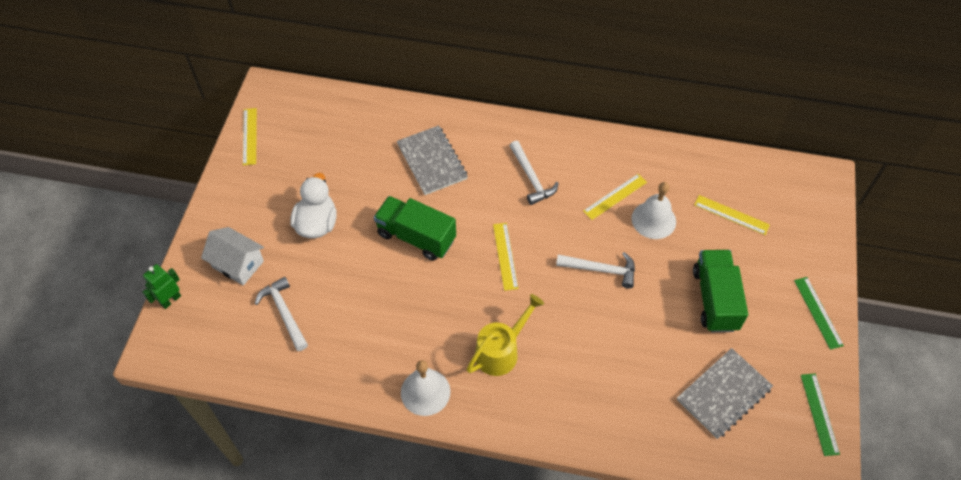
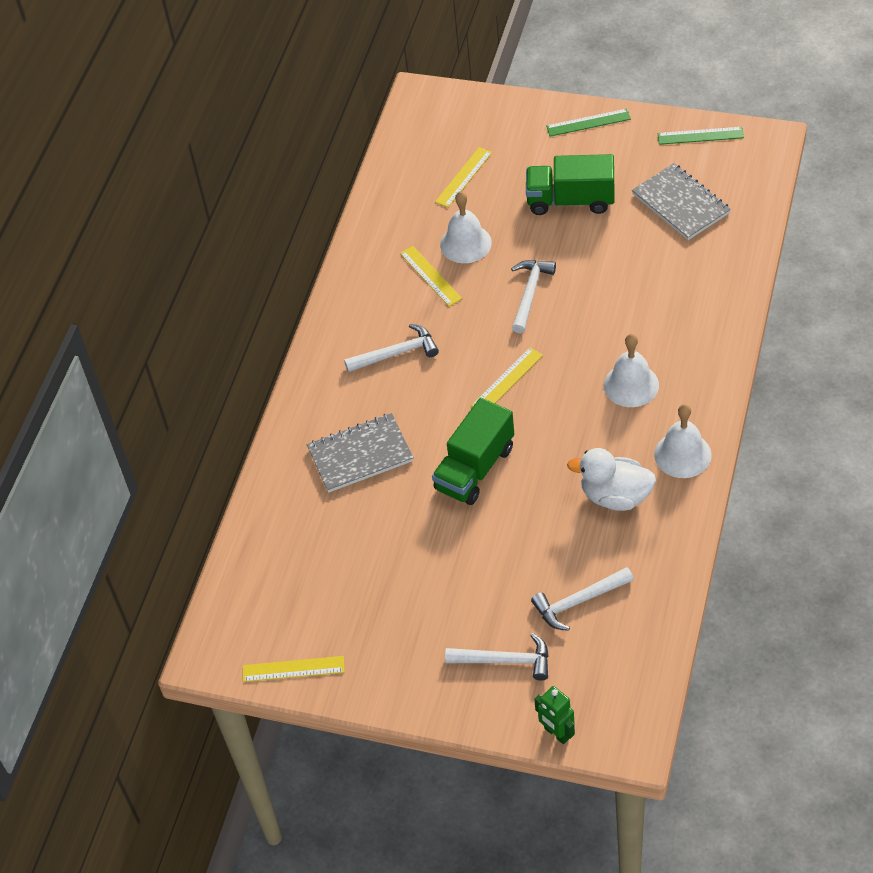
camera: 80 degrees left, 5 degrees down
white house [201,227,264,285] -> white hammer [445,633,549,681]
white duck [290,173,337,238] -> white duck moved to [567,448,656,511]
yellow watering can [467,294,544,376] -> white bell [604,334,659,407]
yellow ruler [493,223,518,291] -> yellow ruler turned 45 degrees counterclockwise [471,347,543,407]

